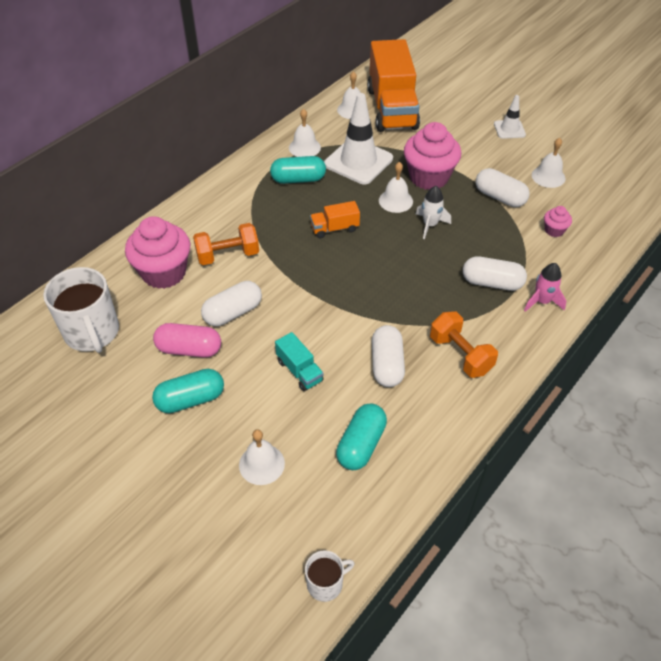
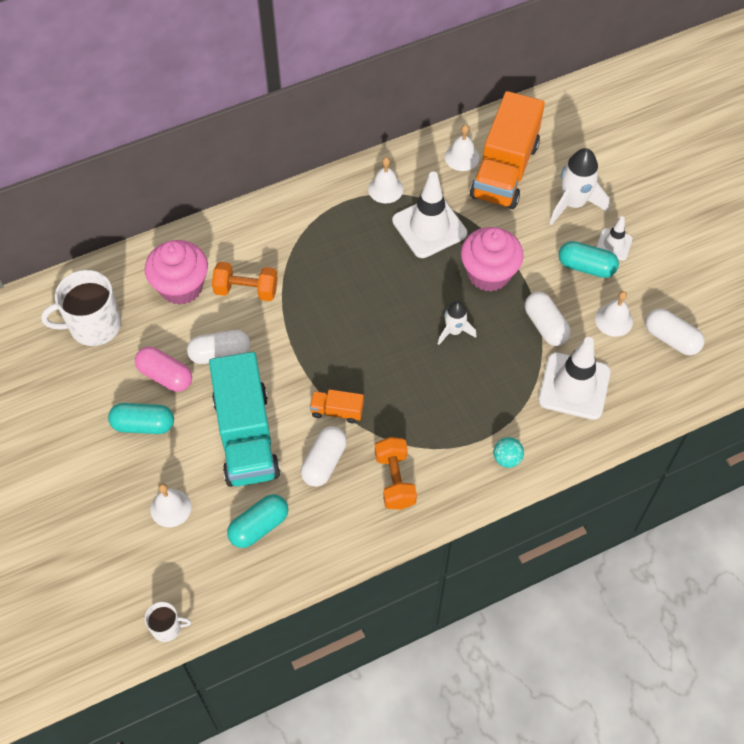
camera: 25 degrees right, 10 degrees up
white mug [43,267,119,353] -> white mug turned 75 degrees clockwise [41,270,121,346]
turquoise capsule [270,156,326,184] -> turquoise capsule moved to [558,241,619,278]
turquoise truck [275,332,324,391] -> turquoise truck [209,352,280,487], size x2.32
orange truck [310,201,360,238] -> orange truck moved to [310,389,364,423]
white bell [379,162,413,213] -> none
white capsule [463,256,527,291] -> white capsule moved to [645,308,704,355]
pink rocket [524,263,566,312] -> turquoise ball [493,437,524,468]
pink cupcake [544,206,572,237] -> white traffic cone [538,337,611,420]
none -> white rocket [549,148,610,225]

